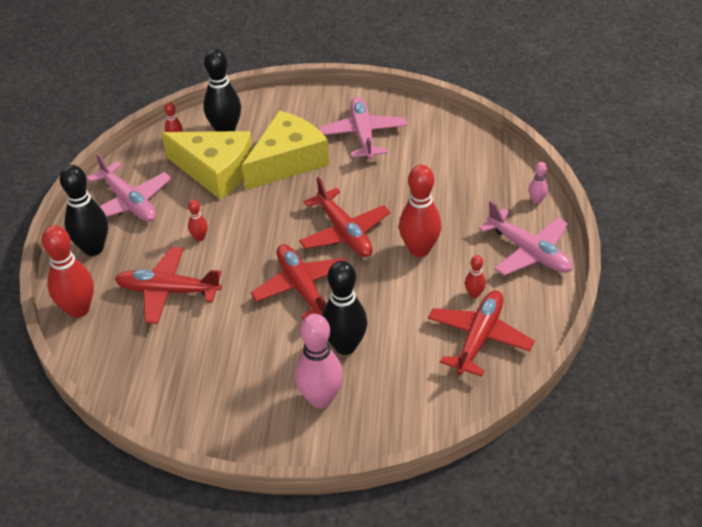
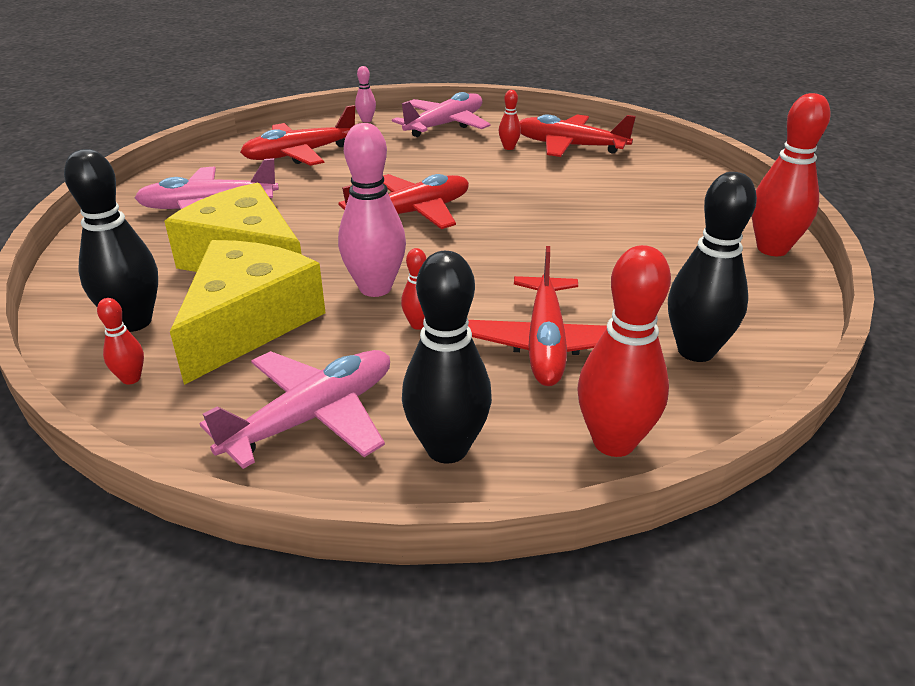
camera: 95 degrees left, 10 degrees down
red plane [251,244,347,320] -> red plane moved to [240,105,355,166]
pink bowling pin [295,314,343,408] -> pink bowling pin moved to [338,123,406,297]
black bowling pin [322,261,367,355] -> black bowling pin moved to [668,172,757,362]
red bowling pin [399,165,442,257] -> red bowling pin moved to [752,93,831,256]

